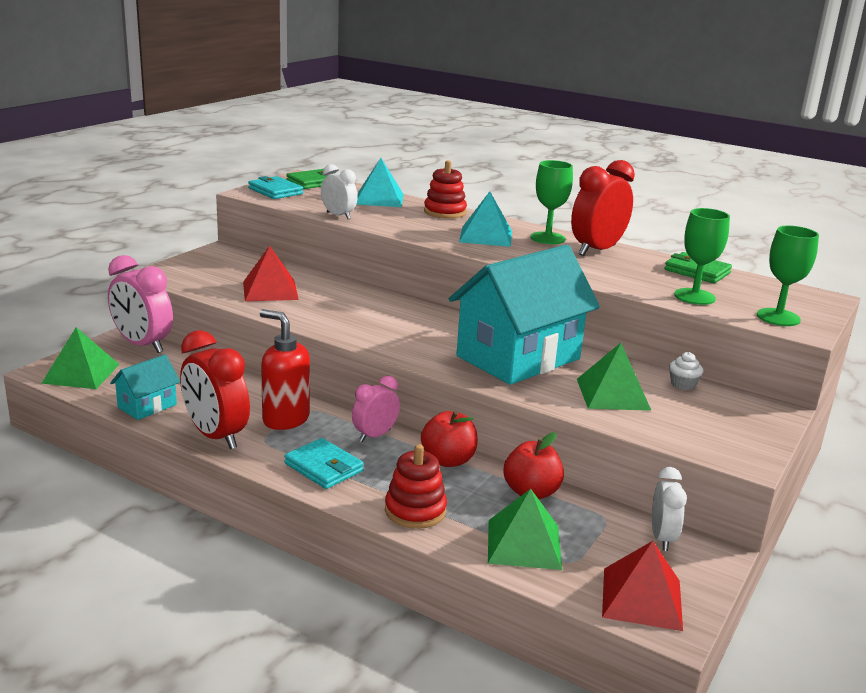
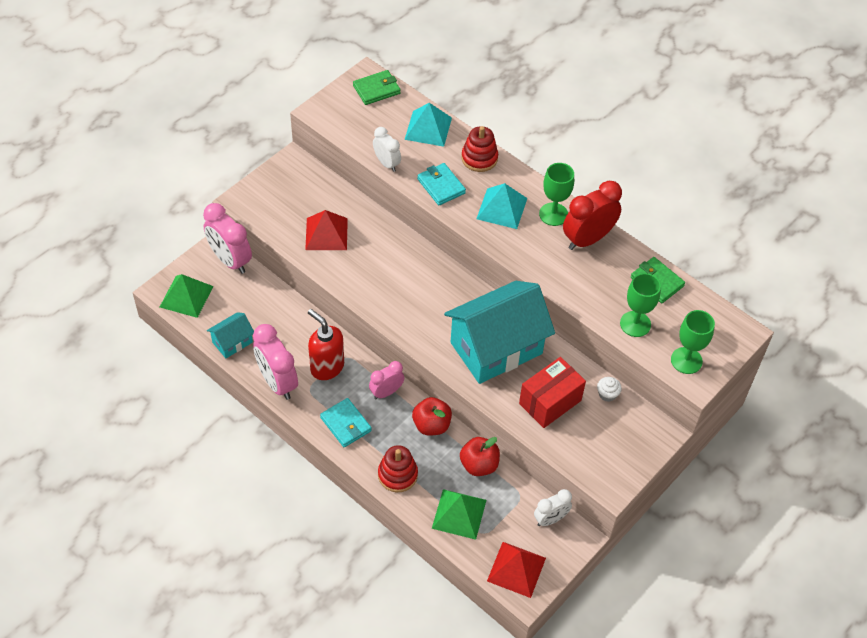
camera: 10 degrees right, 30 degrees up
red clock [180,330,250,449] -> pink clock [253,324,298,400]
turquoise wallet [248,176,303,199] -> turquoise wallet moved to [417,163,466,205]
green pyramid [577,343,652,411] -> red box [519,357,586,428]
white clock [652,467,687,551] -> white clock turned 45 degrees clockwise [534,489,572,526]

